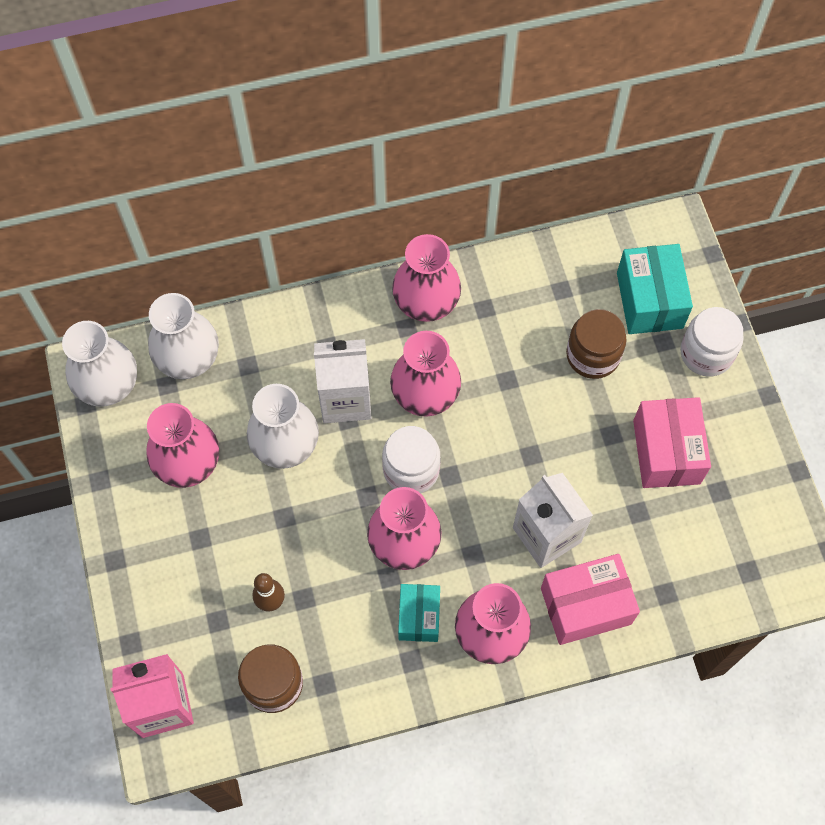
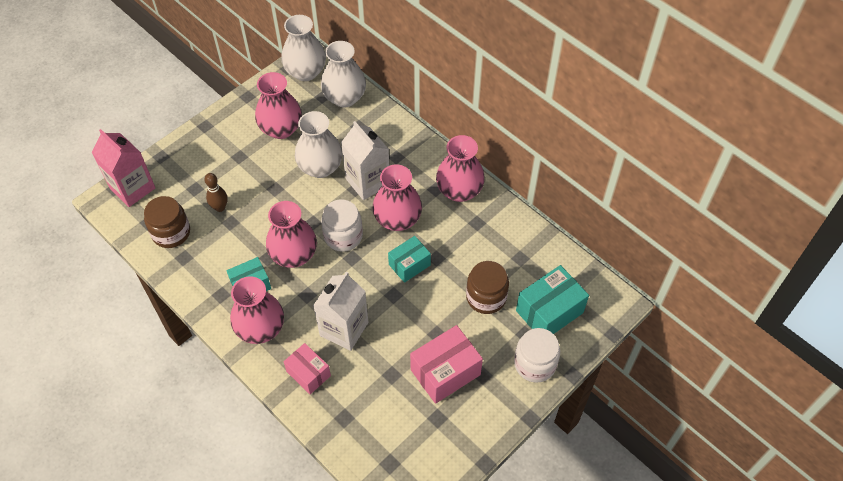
camera: 60 degrees right, 10 degrees down
pink box [541,554,640,645] -> pink box [284,343,331,394], size x0.64
none -> turquoise box [388,236,431,283]

